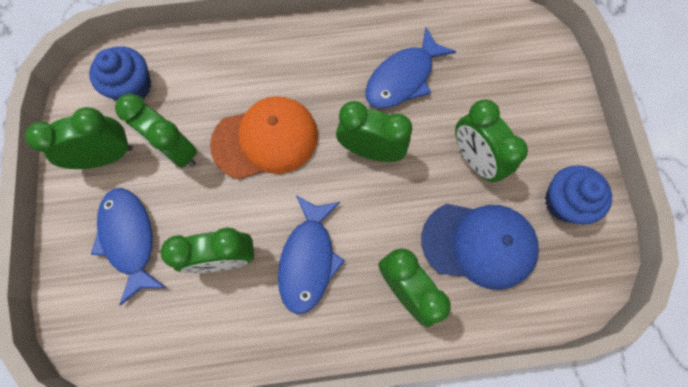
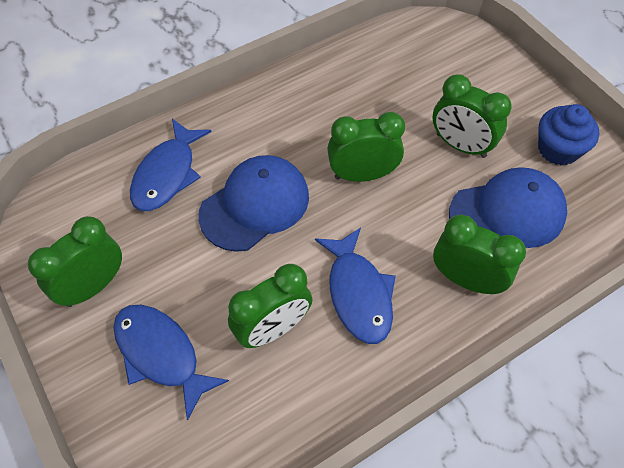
camera: 25 degrees left, 15 degrees down
blue cupcake [89,46,151,100] -> none
green clock [115,94,197,168] -> none
orange cap [210,96,318,179] -> blue cap [198,155,309,252]
blue fish [365,27,456,108] -> blue fish moved to [130,119,212,211]

